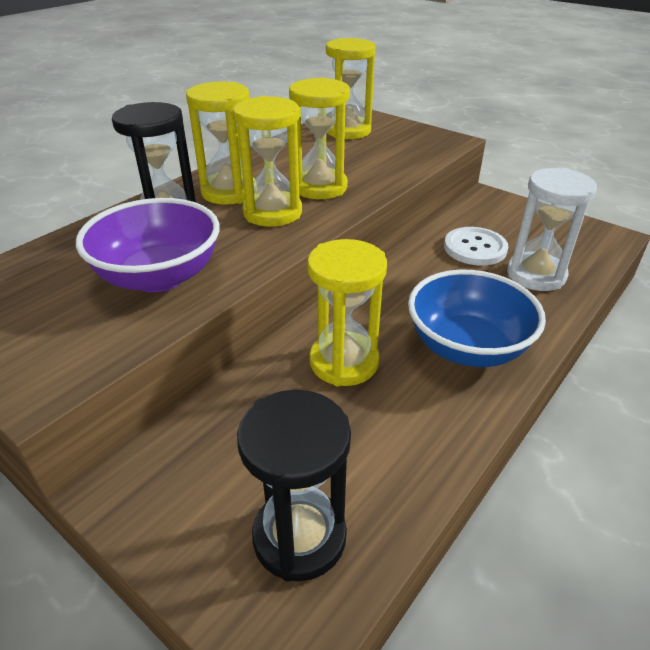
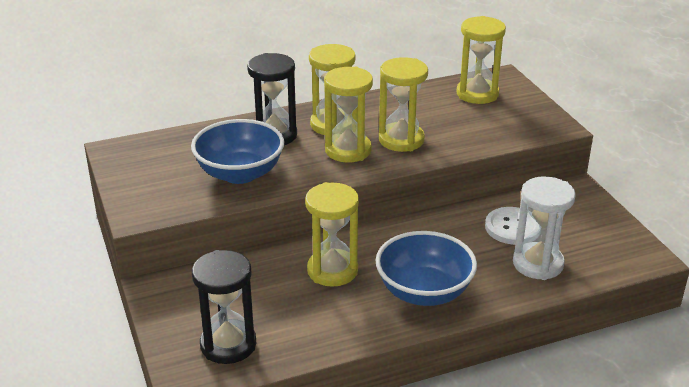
camera: 30 degrees right, 5 degrees down
purple bowl [76,198,220,292] -> blue bowl [191,119,284,184]

